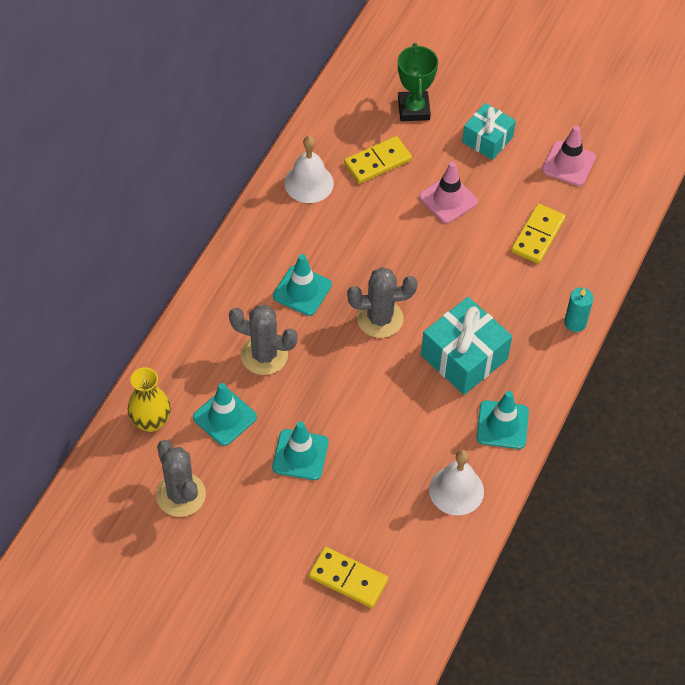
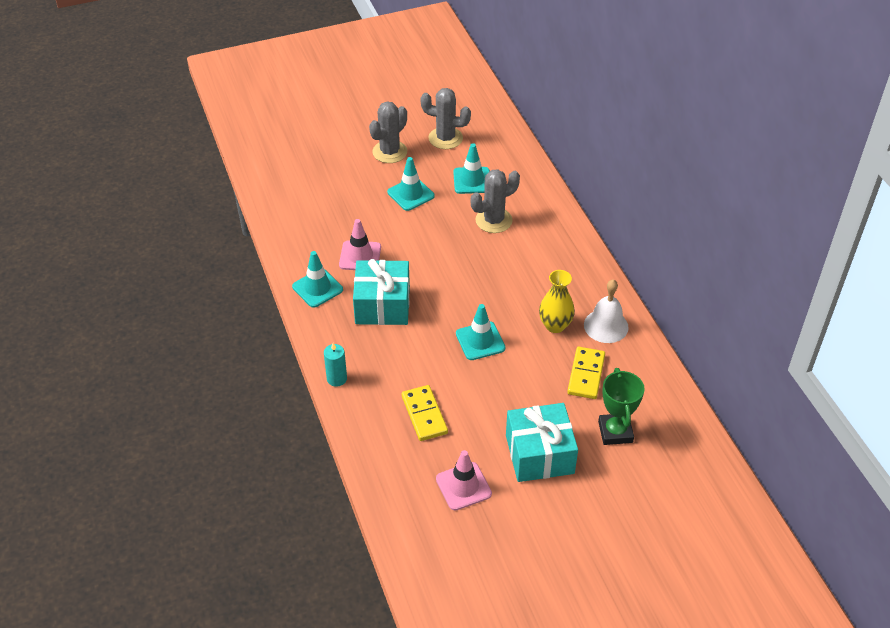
camera: 135 degrees right, 10 degrees down
yellow vase [128,367,171,432] -> yellow vase moved to [539,270,575,333]
turquoise traffic cone [273,254,332,316] -> turquoise traffic cone moved to [456,304,505,360]
yellow domino [309,547,388,608] -> none
grey cactus [347,267,418,338] -> grey cactus moved to [369,101,407,163]
green trophy [398,43,438,121] -> green trophy turned 45 degrees clockwise [598,368,645,445]
pink traffic cone [419,162,478,223] -> pink traffic cone moved to [339,219,381,270]
white bell [429,449,484,516] -> none
turquoise gift [462,103,516,160] -> turquoise gift [506,403,578,482], size x1.55

